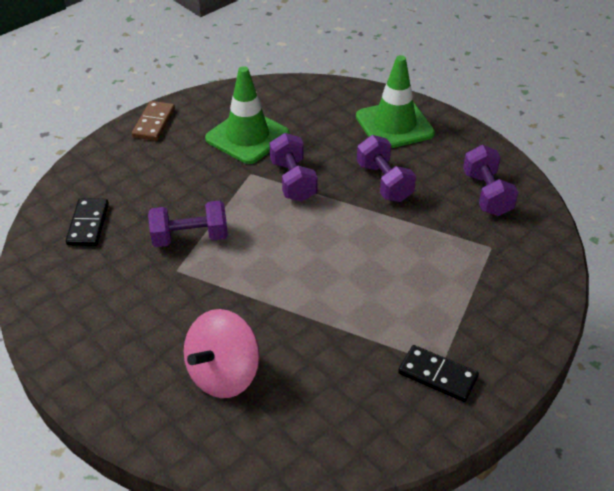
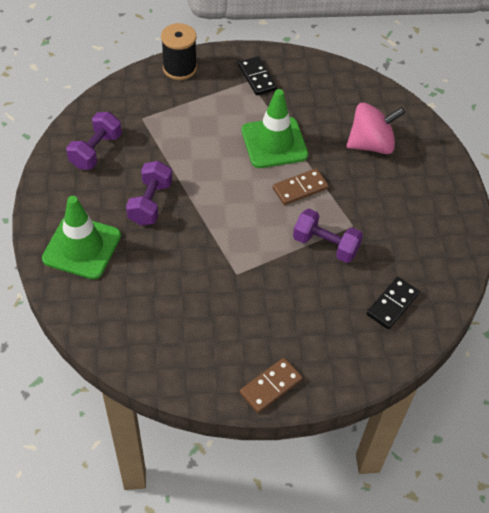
camera: 145 degrees left, 10 degrees up
green traffic cone [205,66,290,164] -> green traffic cone moved to [242,89,308,168]
purple dumbbell [270,133,318,202] -> none
none -> black spool [161,23,197,80]
none -> brown domino [273,168,329,205]

